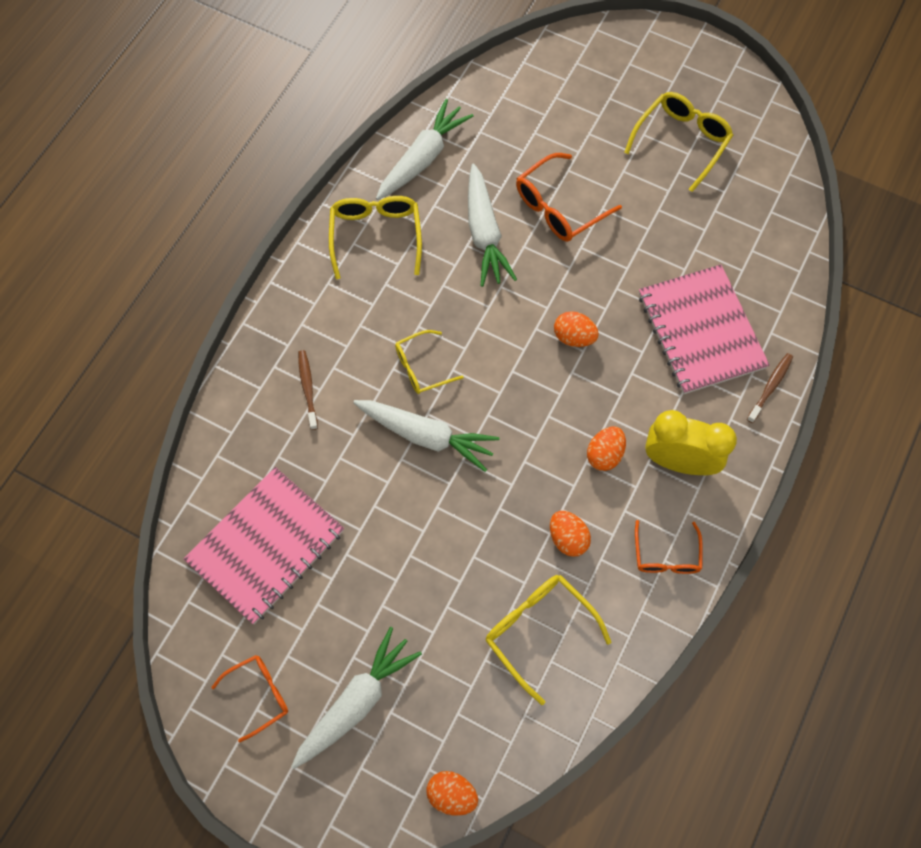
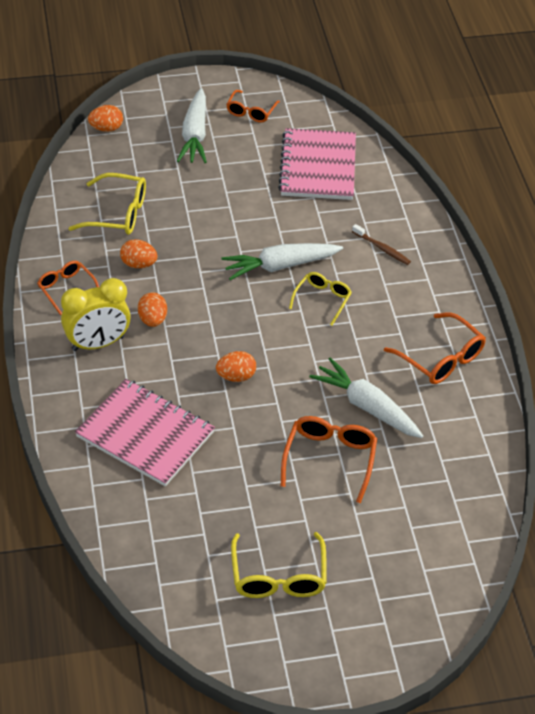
camera: 140 degrees right, 20 degrees down
yellow glasses [329,196,422,279] -> orange glasses [384,312,486,384]
white carrot [376,99,473,200] -> none
brown toothbrush [747,353,793,423] -> none

